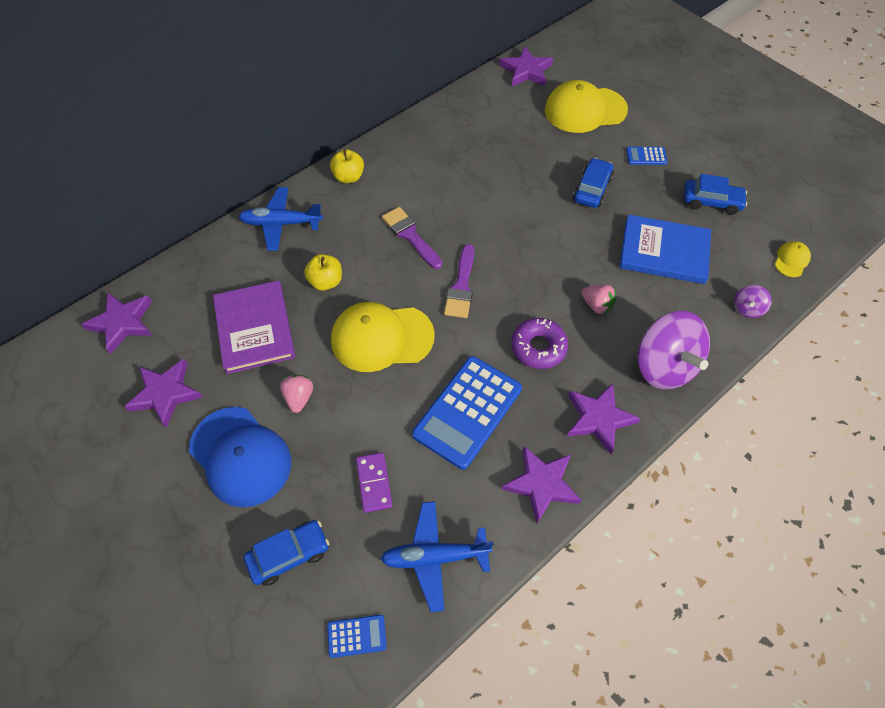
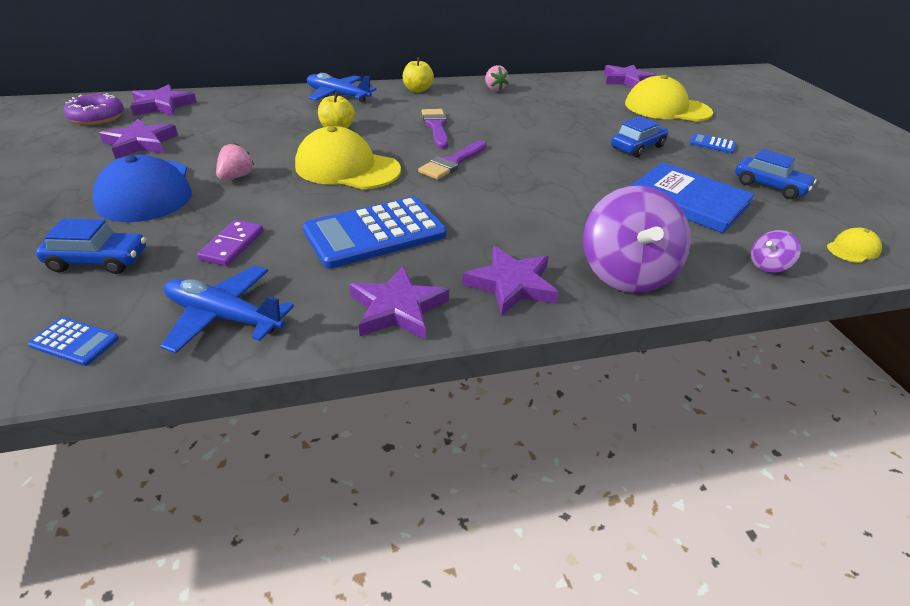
camera: 25 degrees right, 20 degrees down
purple book [213,280,295,374] -> none
purple donut [511,318,568,369] -> purple donut moved to [64,93,124,125]
pink strawberry [582,285,616,314] -> pink strawberry moved to [485,65,509,91]

